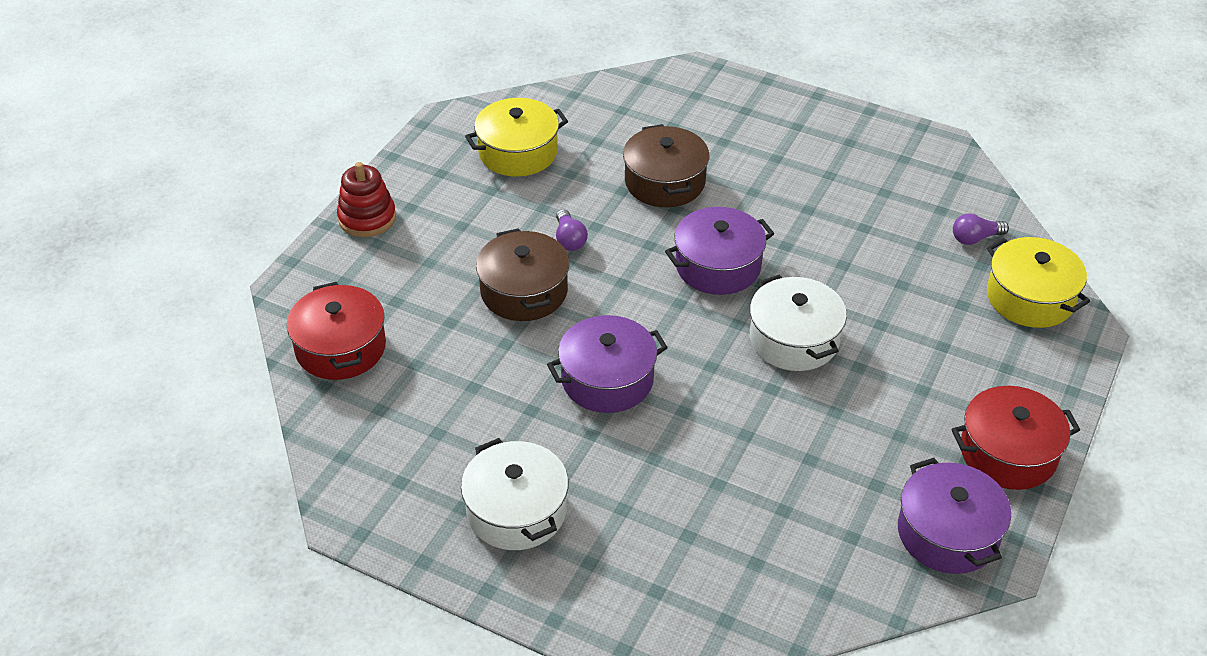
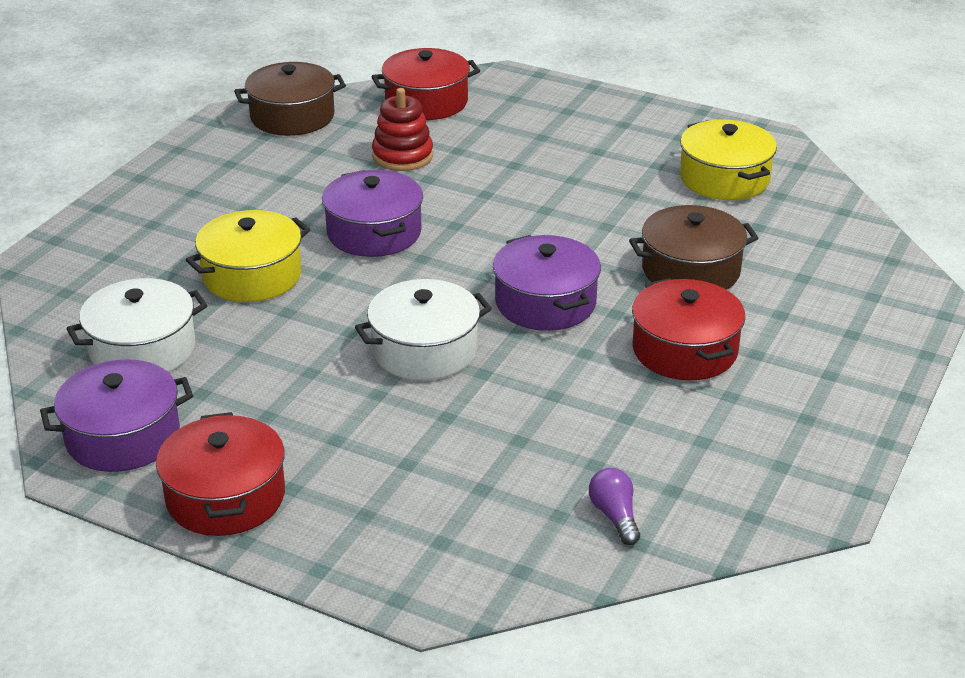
camera: 90 degrees right, 10 degrees down
red stacking toy [337,162,396,237] -> red stacking toy moved to [372,88,433,171]
white pot [461,438,569,550] -> white pot moved to [66,278,207,372]
brown pot [476,228,569,321] -> brown pot moved to [234,62,346,136]
purple light bulb [556,209,588,251] -> none
yellow pot [987,237,1090,328] -> yellow pot moved to [186,210,311,302]
none -> red pot [632,278,745,380]

